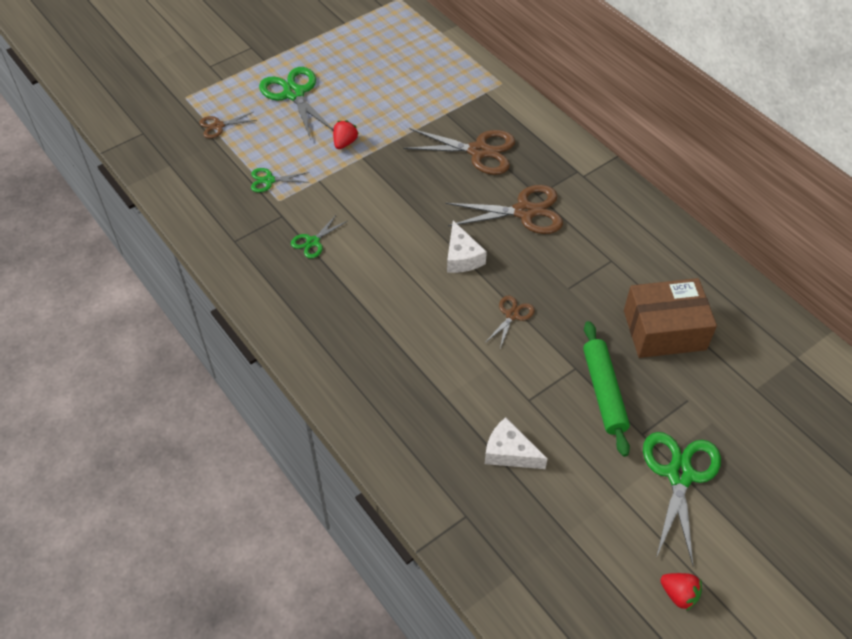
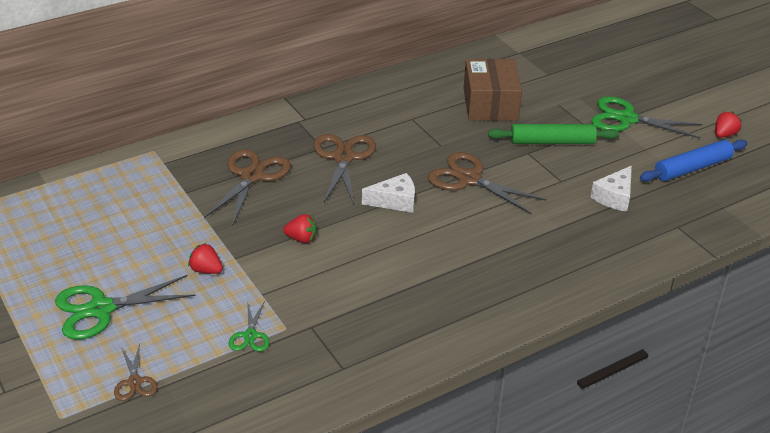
camera: 85 degrees left, 15 degrees down
green scissors [291,214,347,259] -> none
brown scissors [485,296,535,349] -> brown scissors [428,152,546,214], size x1.91
none -> red strawberry [283,214,317,243]
none -> blue rolling pin [640,139,747,182]

